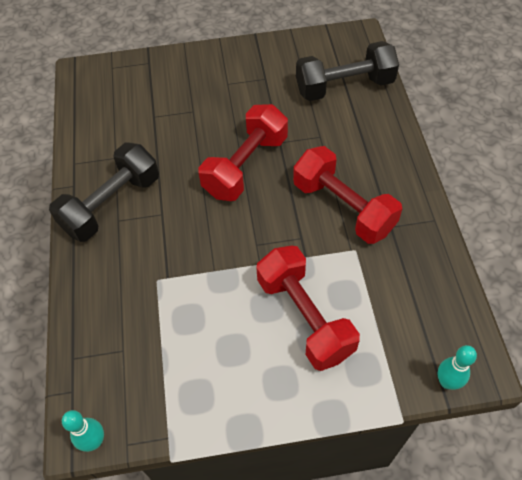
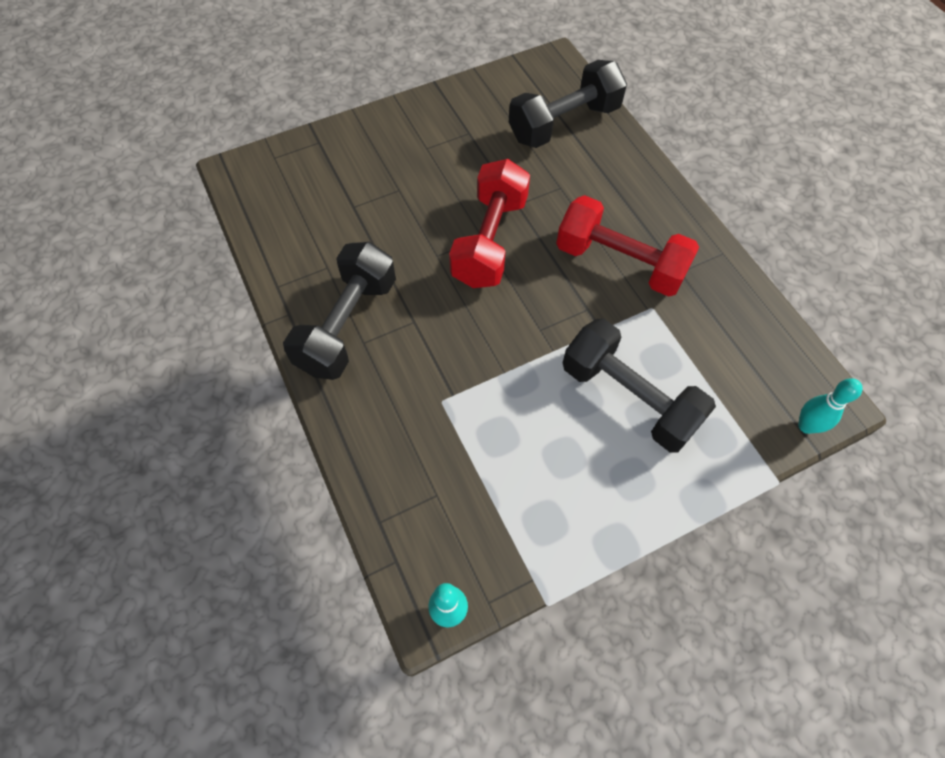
camera: 20 degrees left, 5 degrees up
red dumbbell [256,245,360,371] -> black dumbbell [563,318,716,452]

